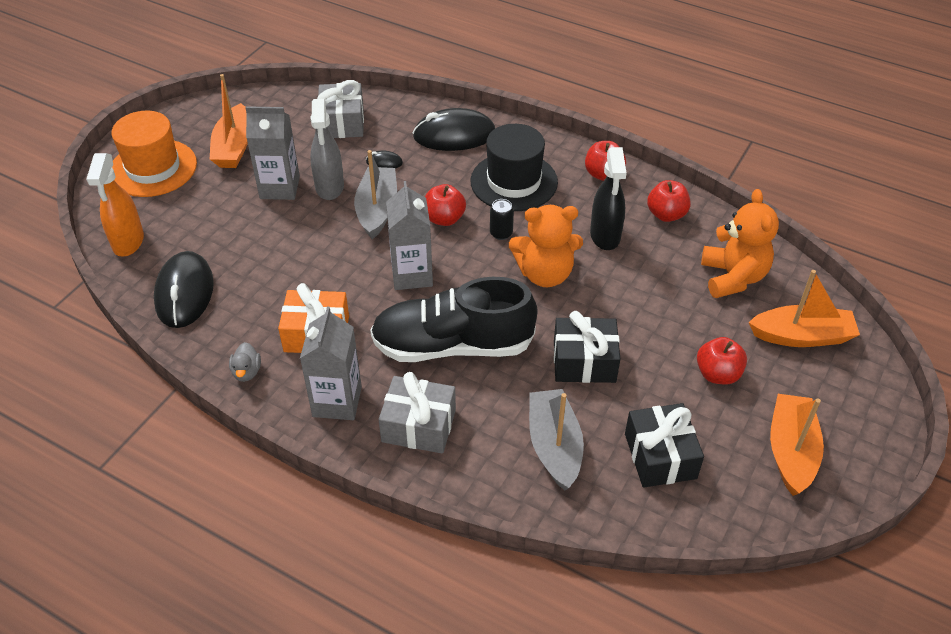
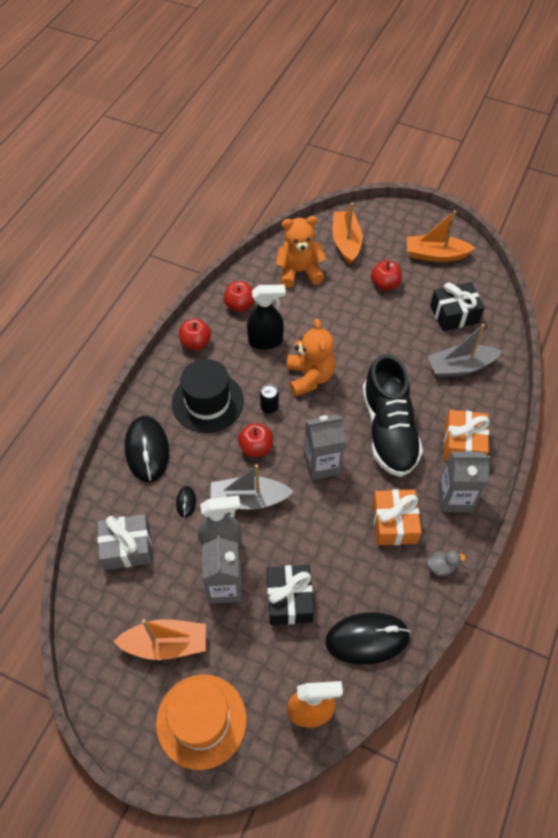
camera: 95 degrees left, 10 degrees up
grey gift [379,372,456,453] -> orange gift [444,410,490,461]
black gift [554,311,620,383] -> black gift moved to [267,565,314,625]

